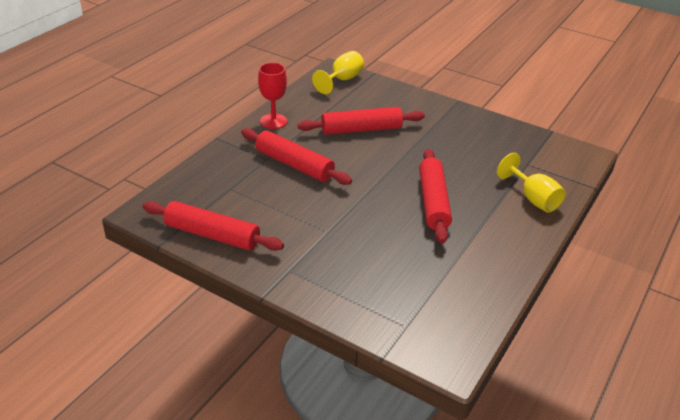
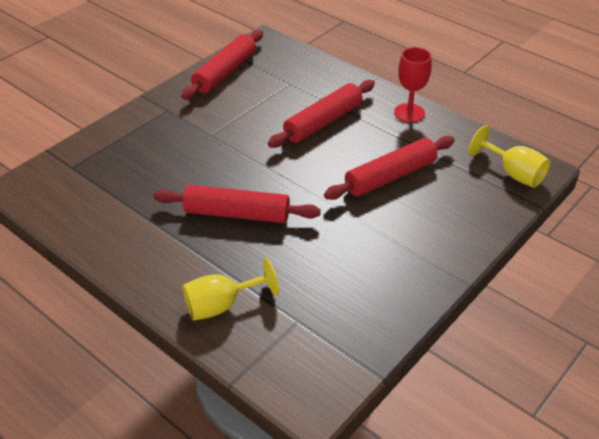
camera: 100 degrees right, 5 degrees up
red rolling pin [298,107,425,135] -> red rolling pin turned 60 degrees clockwise [324,136,455,200]

